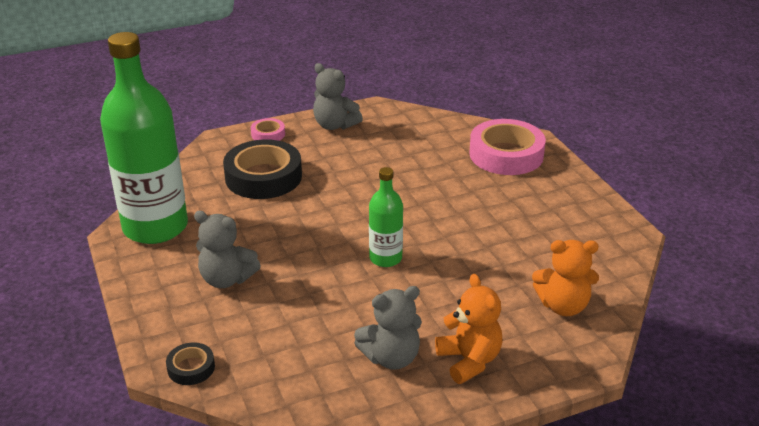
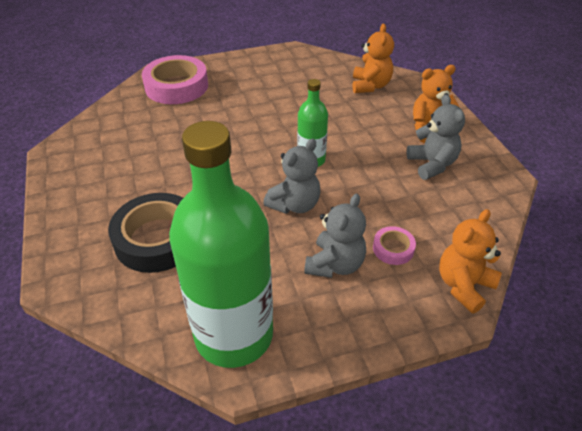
camera: 85 degrees left, 10 degrees up
black tape [166,342,215,385] -> orange teddy bear [439,209,502,314]
pink tape [251,118,285,141] -> pink tape moved to [373,226,416,265]
grey teddy bear [313,63,363,130] -> grey teddy bear moved to [263,139,321,214]

